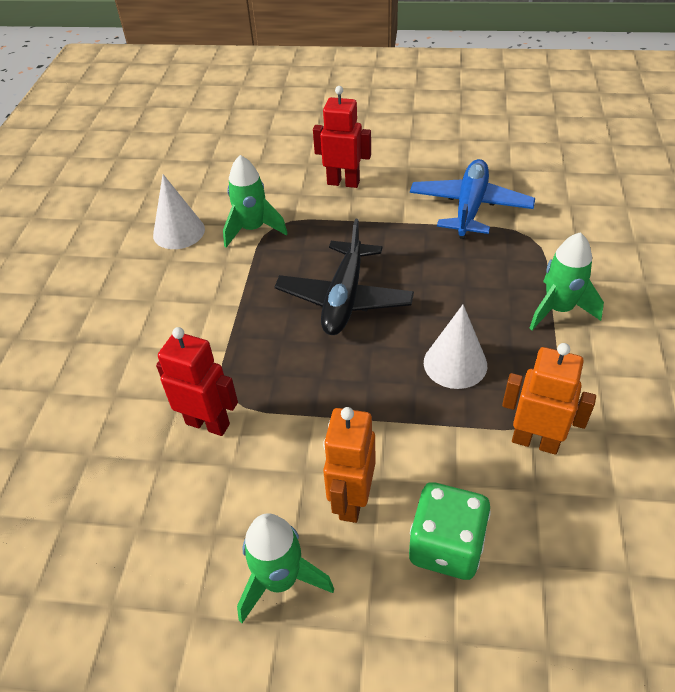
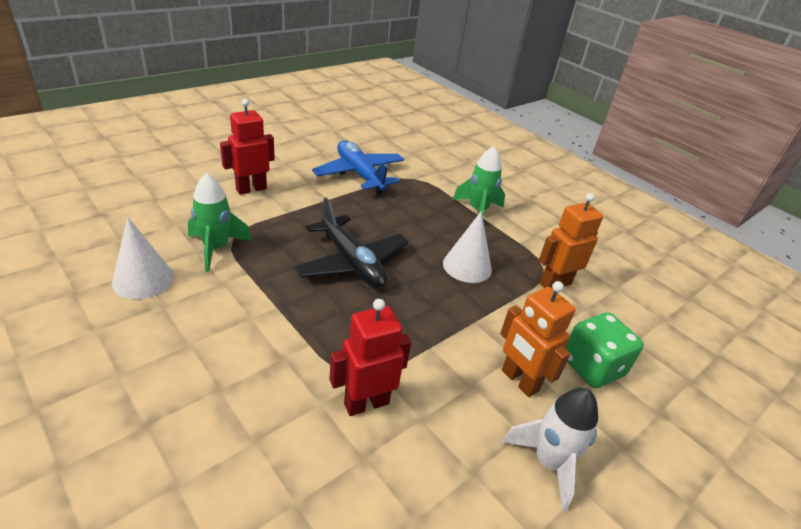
camera: 55 degrees left, 10 degrees down
green rocket [237,513,334,623] -> white rocket [502,388,598,512]

